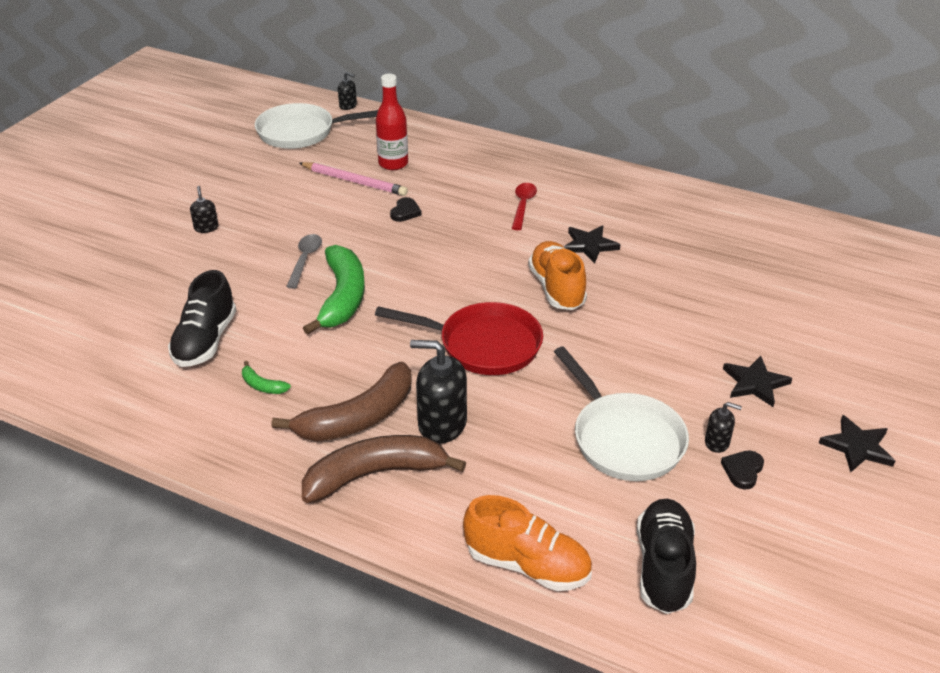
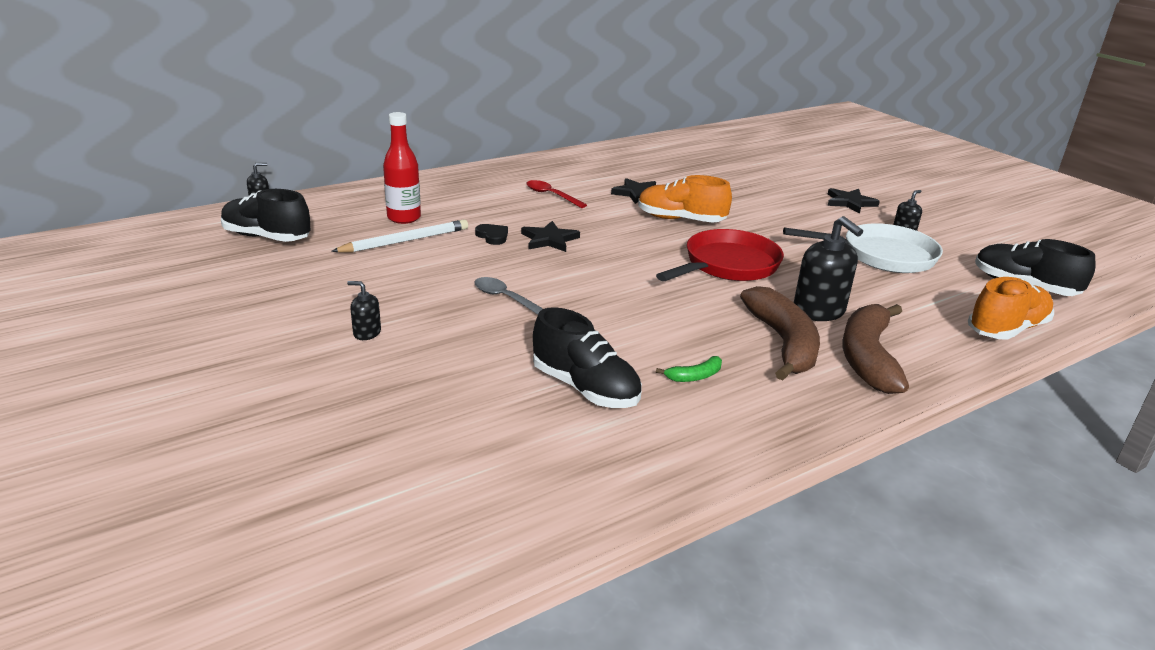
camera: 60 degrees left, 10 degrees down
white pan [255,103,378,149] -> black shoe [221,189,310,242]
pink pencil [299,162,408,196] -> white pencil [331,219,468,252]
green banana [303,245,365,335] -> none
black soap dispenser [410,340,467,444] -> black soap dispenser turned 75 degrees counterclockwise [794,216,863,321]
black heart [721,450,764,489] -> none
black star [819,415,895,473] -> black star moved to [521,221,580,252]

